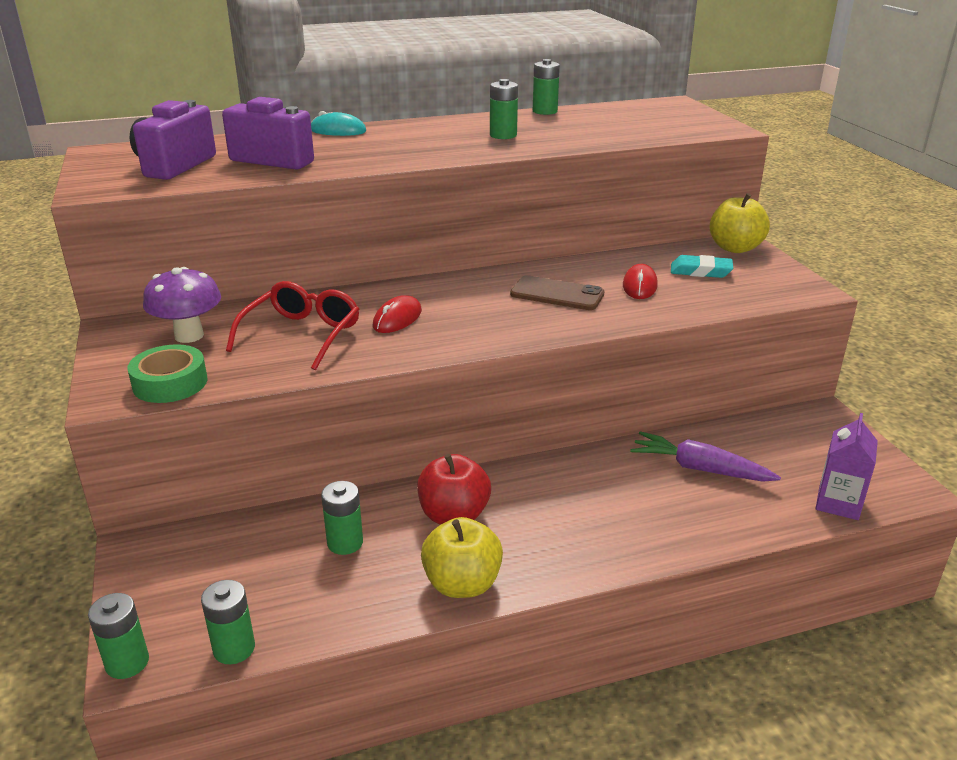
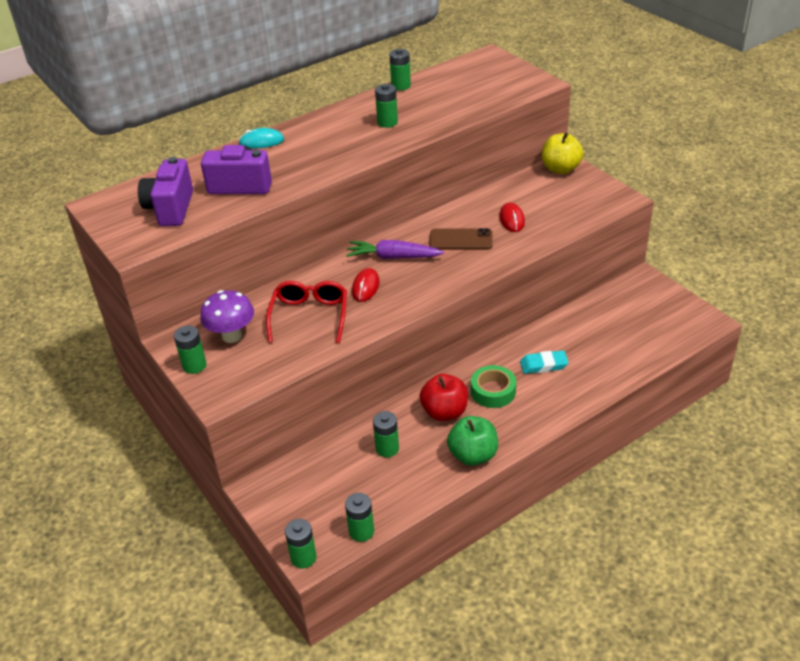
camera: 15 degrees left, 10 degrees up
green tape [127,344,207,403] -> green tape moved to [471,365,516,408]
yellow apple [421,517,503,598] -> green apple [447,416,498,466]
purple carrot [630,431,781,481] -> purple carrot moved to [346,240,444,259]
turquoise eraser [671,255,733,278] -> turquoise eraser moved to [520,350,569,374]
purple carton [815,413,878,520] -> none
none -> green battery [174,325,207,374]

